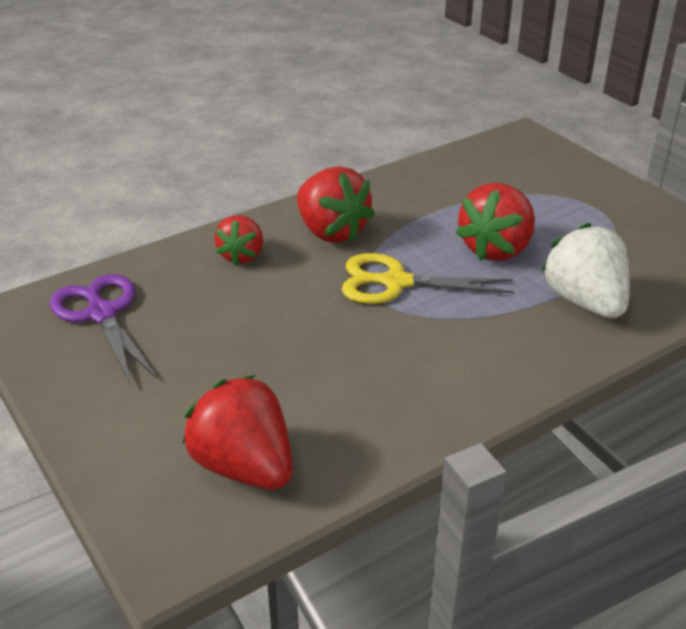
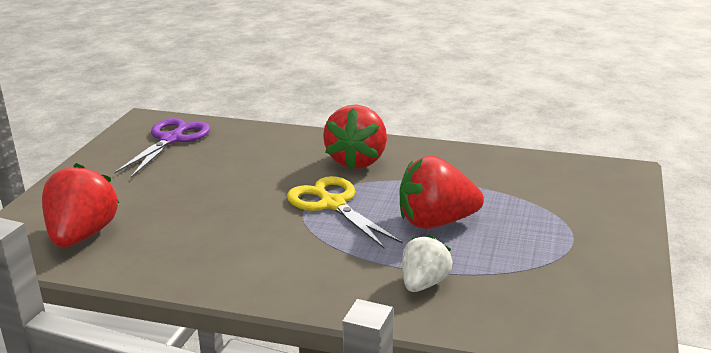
camera: 50 degrees right, 10 degrees down
red strawberry [214,215,263,265] -> none
white strawberry [542,223,630,318] -> white strawberry [402,235,453,292], size x0.63

